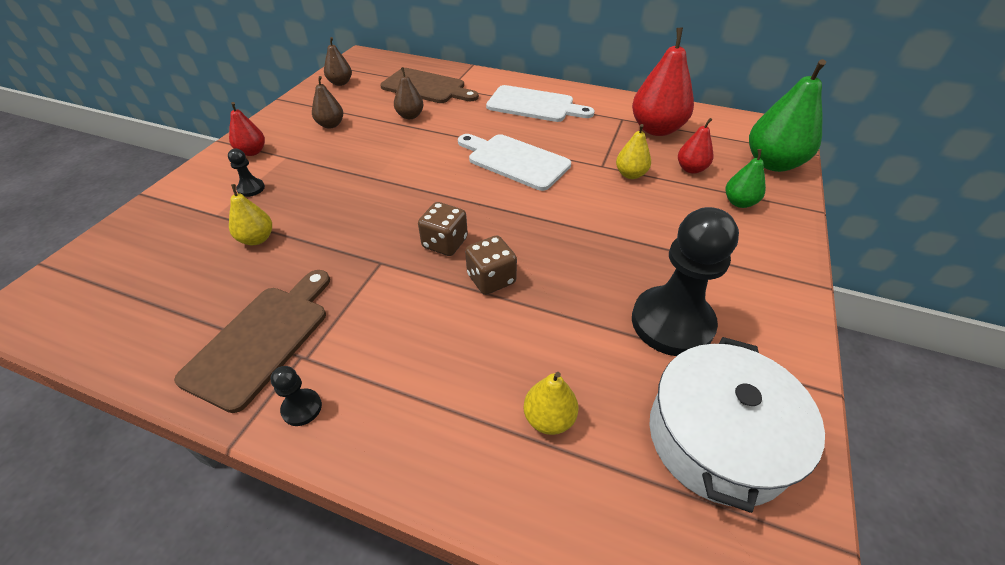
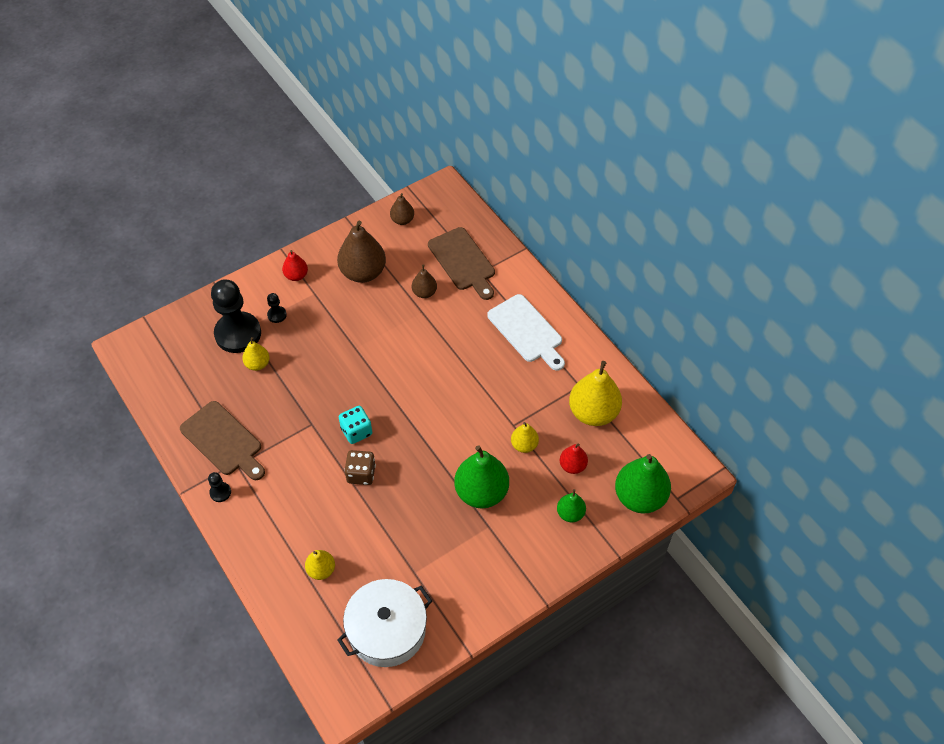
camera: 35 degrees right, 10 degrees up
brown cutting board [174,270,330,413] -> brown cutting board turned 75 degrees clockwise [180,401,265,480]
brown pear [312,76,343,128] -> brown pear [337,221,386,283], size x1.90
brown dice [418,202,468,256] -> turquoise dice [339,406,372,444]
white cutting board [458,134,571,191] -> none
red pear [632,27,694,136] -> yellow pear [569,361,622,426]
black pawn [632,207,739,356] -> black pawn moved to [211,279,261,353]
none -> green pear [454,445,509,508]

